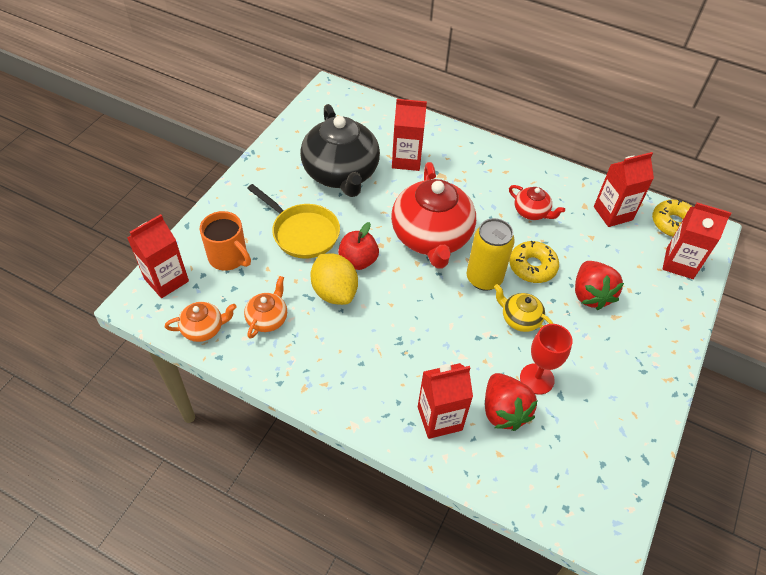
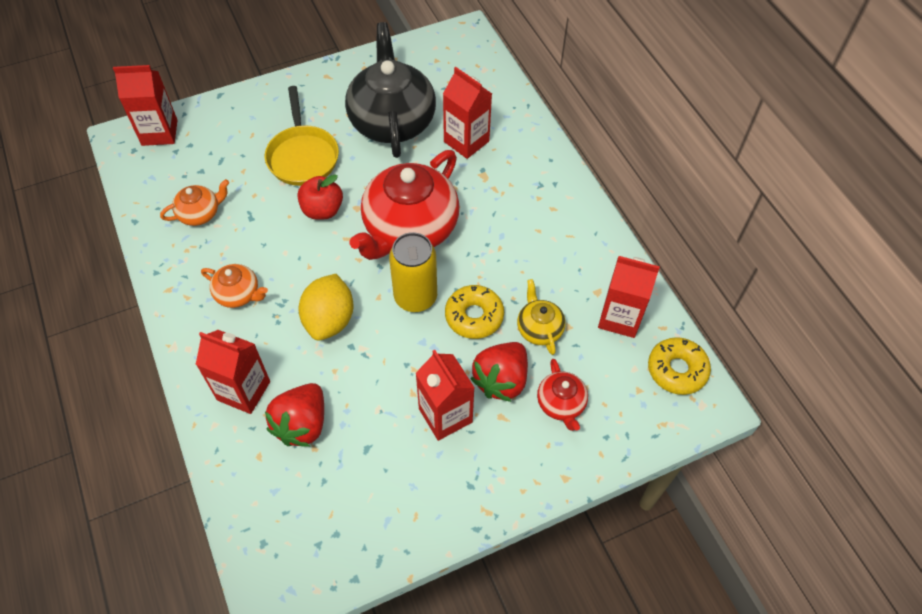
camera: 40 degrees right, 5 degrees up
orange teapot [165,302,236,342] -> orange teapot moved to [201,264,268,308]
orange mug [200,211,251,271] -> none
black teapot [300,104,380,197] -> black teapot turned 150 degrees clockwise [345,22,436,158]
yellow lemon [310,253,358,305] -> yellow lemon moved to [298,274,353,341]
yellow teapot [494,284,554,332] -> yellow teapot moved to [517,279,566,355]
red teapot [509,185,565,220] -> red teapot moved to [537,359,588,431]
red goblet [520,324,573,394] -> none
red carton [662,203,731,279] -> red carton moved to [415,350,475,441]

